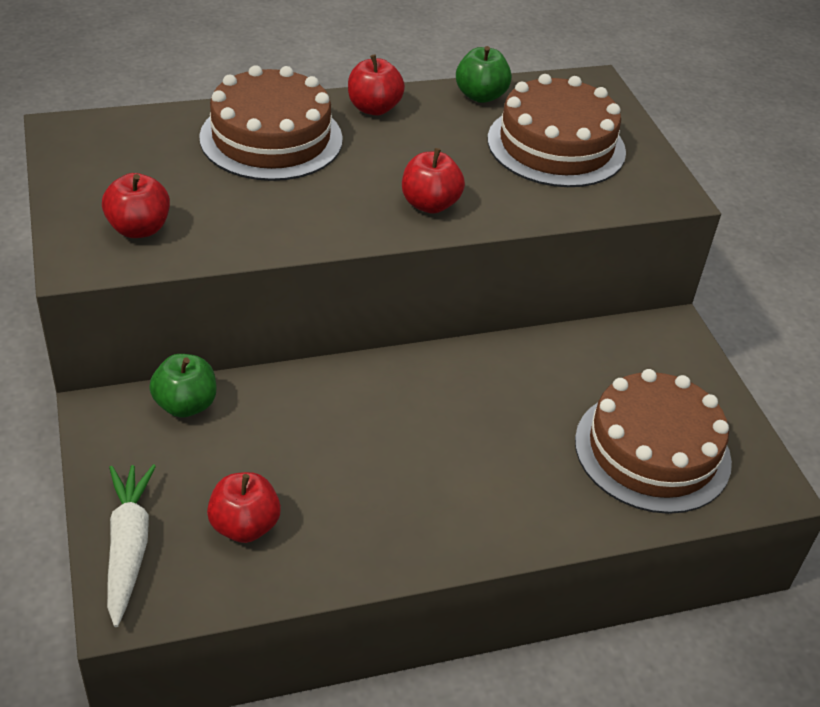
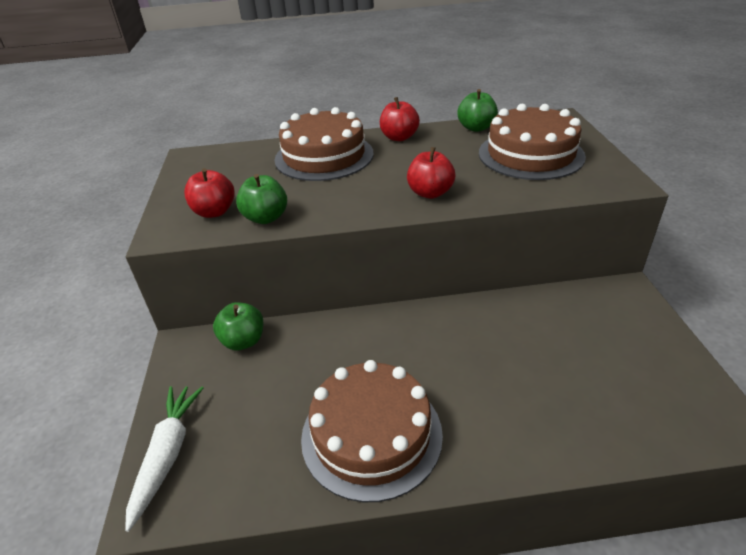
camera: 15 degrees right, 5 degrees down
red apple [207,472,281,543] -> none
brown cake [575,369,732,514] -> brown cake moved to [301,360,443,502]
none -> green apple [236,174,287,224]

